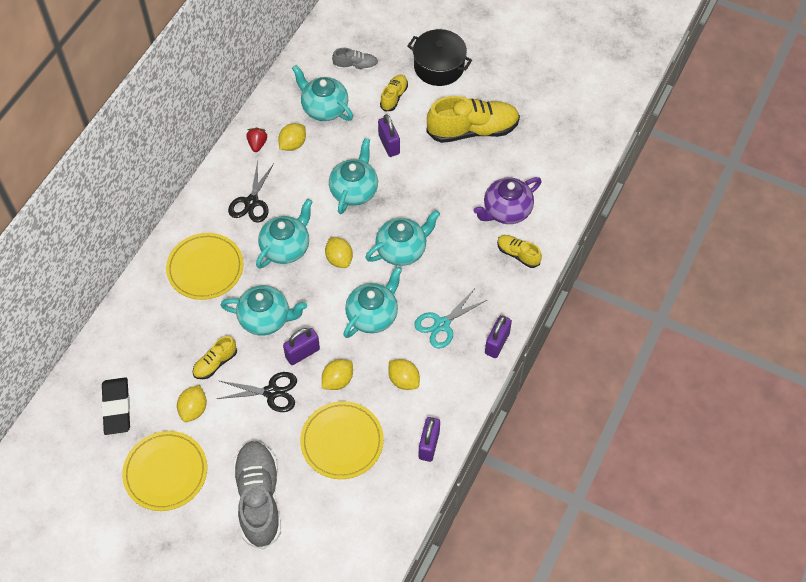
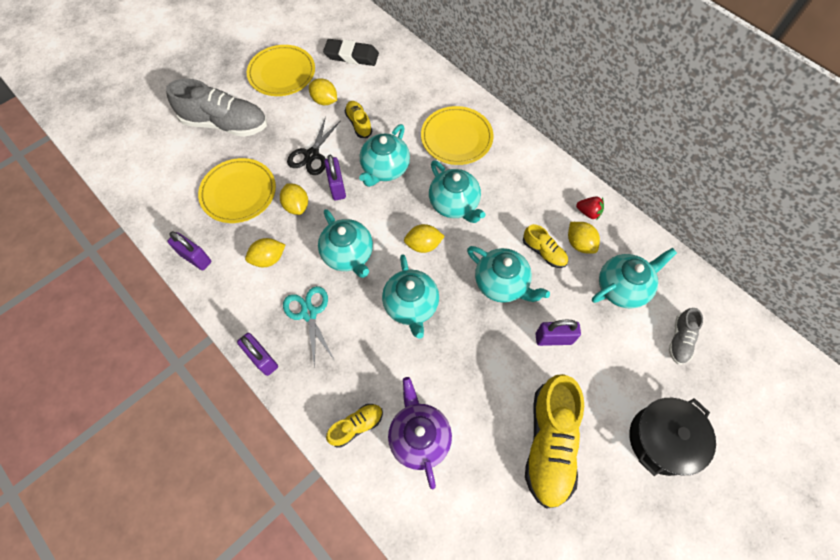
camera: 110 degrees right, 5 degrees up
black scissors [228,160,274,223] -> none
yellow shoe [380,74,408,112] -> yellow shoe moved to [523,224,568,268]

